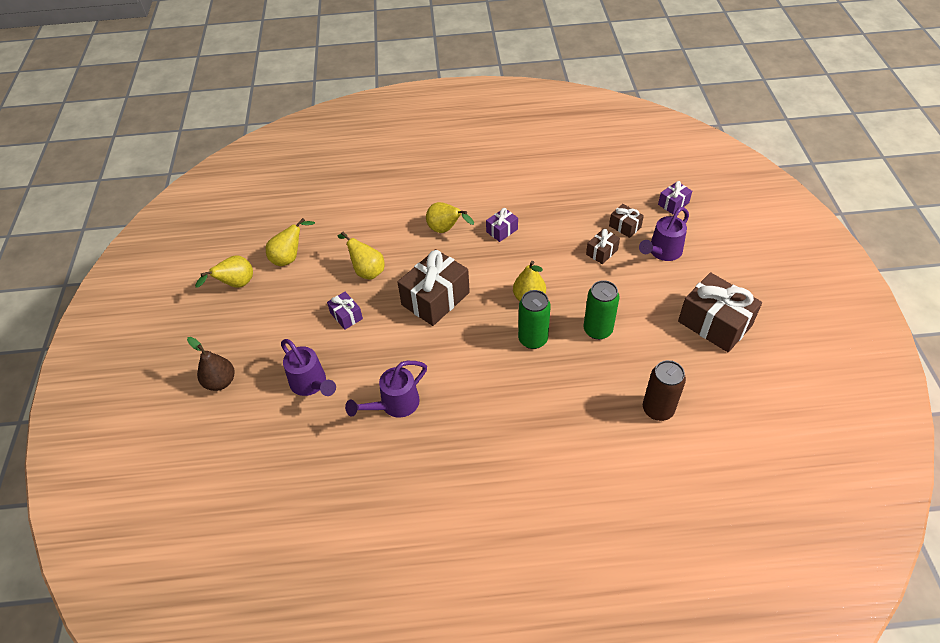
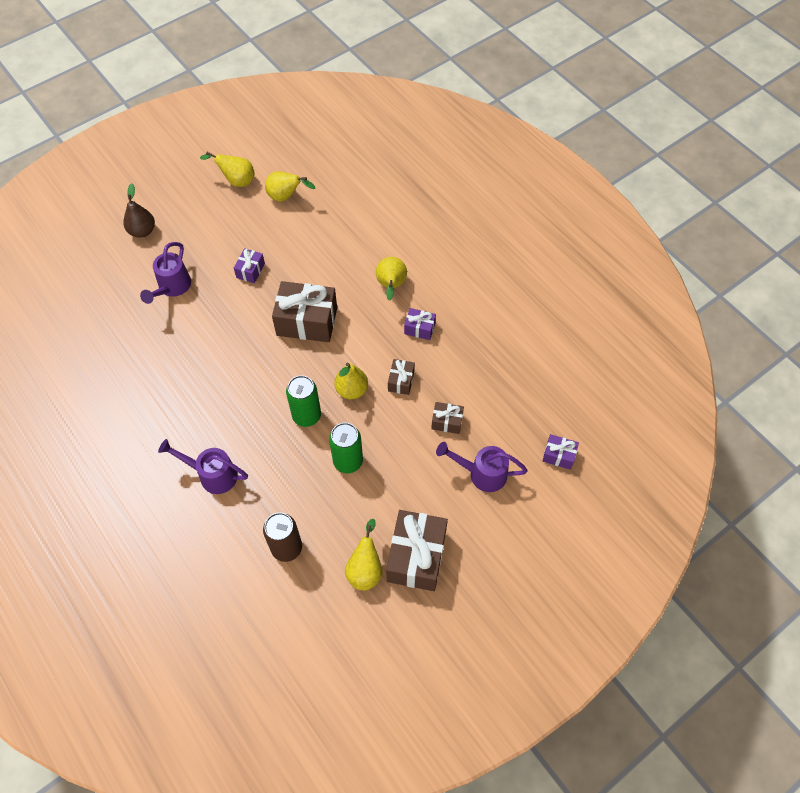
camera: 55 degrees right, 10 degrees up
yellow pear [338,232,384,280] -> yellow pear moved to [345,519,383,590]
purple watering can [345,361,427,418] -> purple watering can moved to [158,439,248,494]
brown gift [609,204,644,238] -> brown gift moved to [388,359,415,395]

